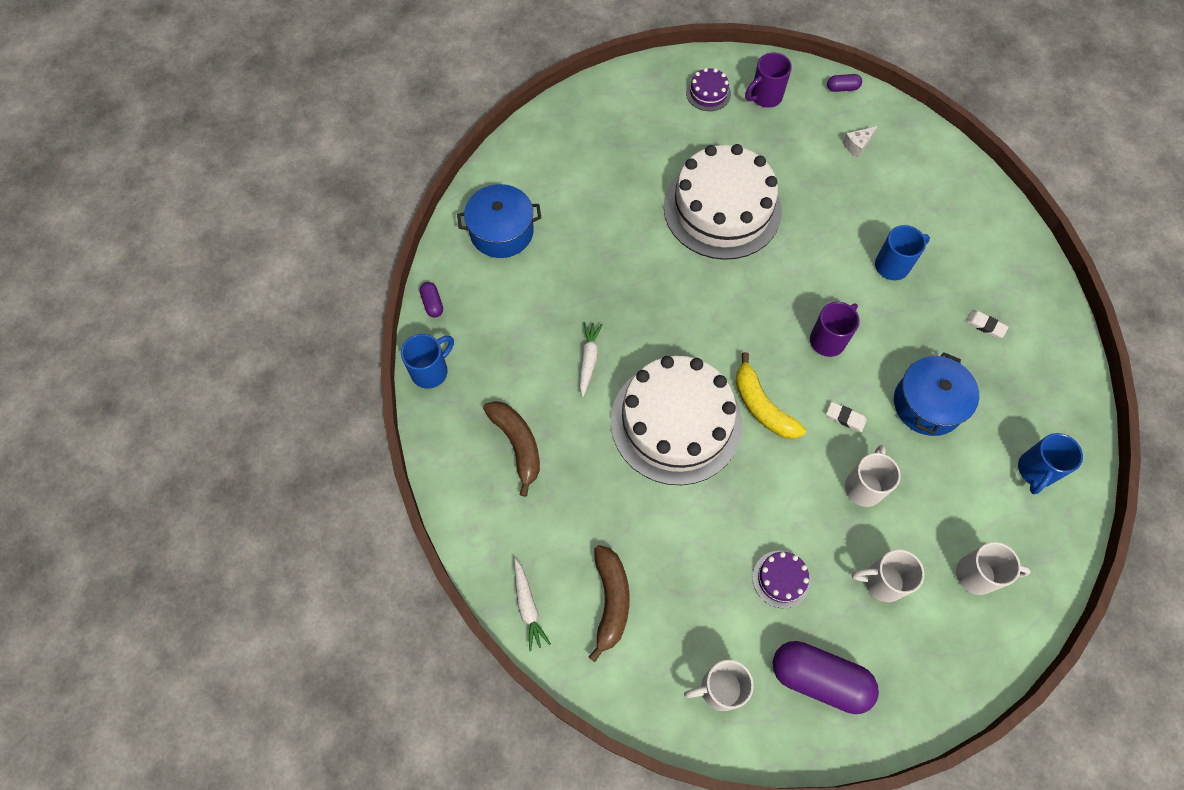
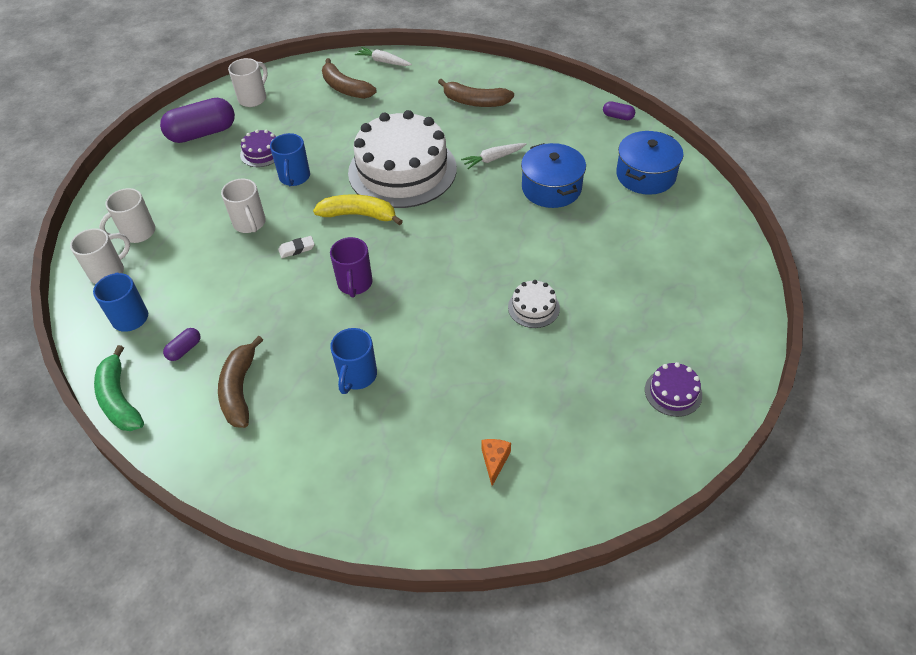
camera: 135 degrees right, 15 degrees down
blue mug [401,334,454,389] -> blue mug moved to [270,133,310,186]
white carrot [580,322,603,397] -> white carrot turned 105 degrees clockwise [461,143,526,169]
white cake [664,144,782,260] -> white cake [508,280,560,328], size x0.41
purple mug [745,53,792,108] -> none
purple capsule [827,74,862,92] -> purple capsule moved to [163,328,200,361]
white cheese [843,126,878,158] -> orange cheese [481,439,511,486]
white mug [852,549,924,602] -> white mug moved to [70,228,130,284]
blue pot [894,352,979,436] -> blue pot moved to [521,143,586,208]
white eraser [966,311,1008,338] -> brown banana [218,336,263,428]
none -> green banana [94,345,144,431]

